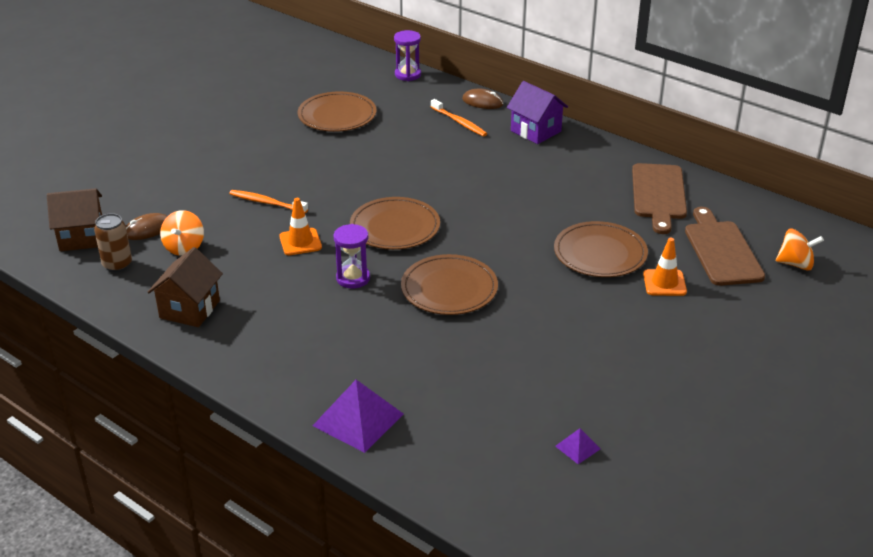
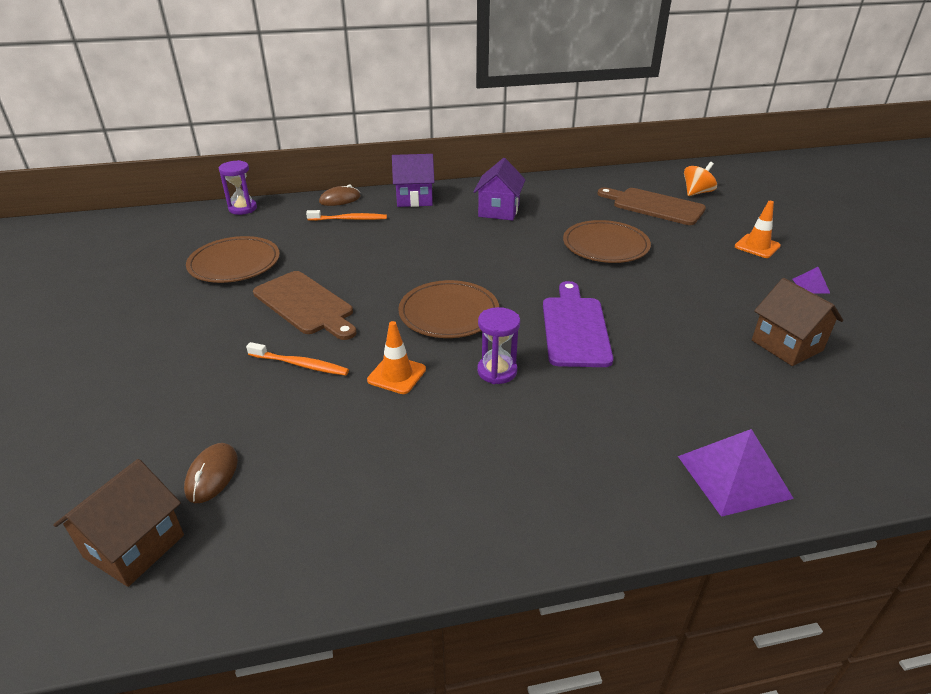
camera: 50 degrees left, 0 degrees up
brown can [94,213,132,272] -> none
brown house [148,247,223,327] -> brown house moved to [752,278,843,366]
orange spinning top [160,210,204,256] -> none
orange toothbrush [229,190,308,213] -> orange toothbrush turned 135 degrees counterclockwise [246,342,349,376]
brown plate [401,254,498,315] -> purple cutting board [543,281,613,367]
purple pyramid [555,428,600,464] -> purple pyramid moved to [793,267,830,294]
brown cutting board [632,163,687,234] -> brown cutting board moved to [253,271,357,340]
orange traffic cone [643,238,687,296] -> orange traffic cone moved to [735,201,781,258]
none -> purple house [474,158,526,221]

